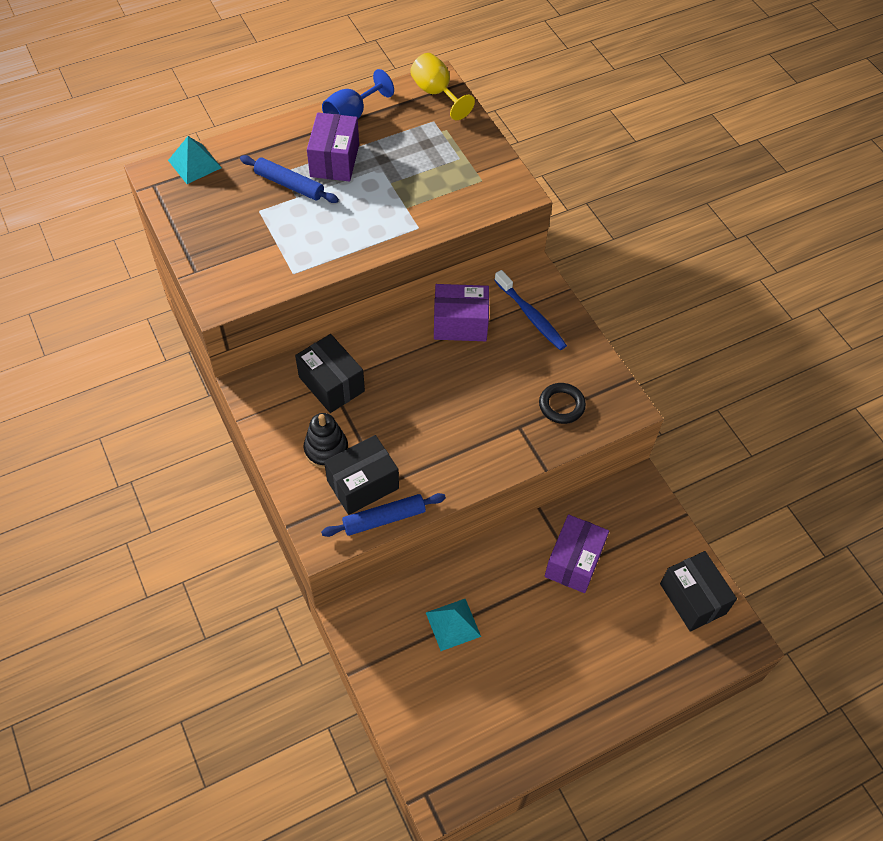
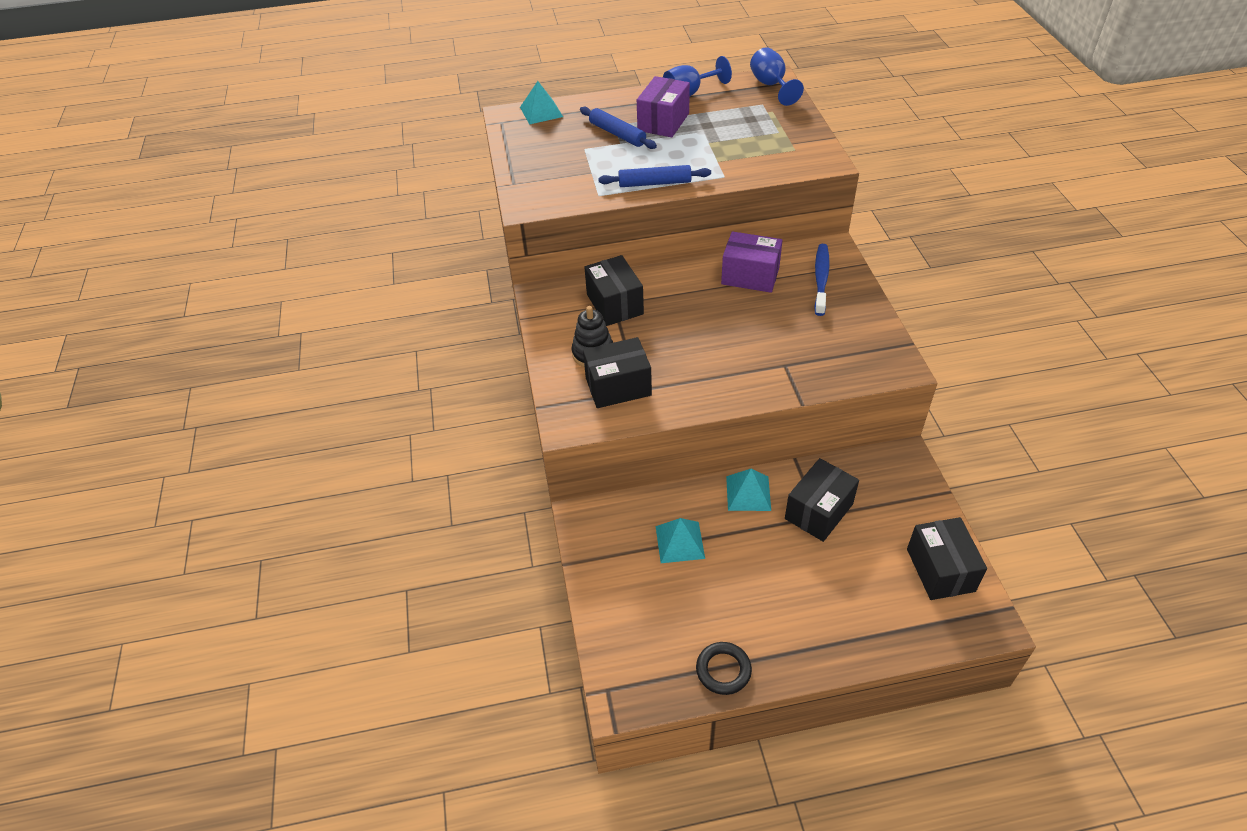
camera: 20 degrees right, 10 degrees down
blue rolling pin [321,493,446,537] -> blue rolling pin moved to [598,165,711,187]
yellow goblet [410,53,475,120] -> blue goblet [750,47,804,106]
blue toothbrush [494,270,567,350] -> blue toothbrush turned 150 degrees counterclockwise [814,244,830,316]
black ring [539,383,586,424] -> black ring moved to [696,642,752,695]
purple box [544,514,609,593] -> black box [785,458,859,542]
none -> turquoise pyramid [726,468,771,511]

